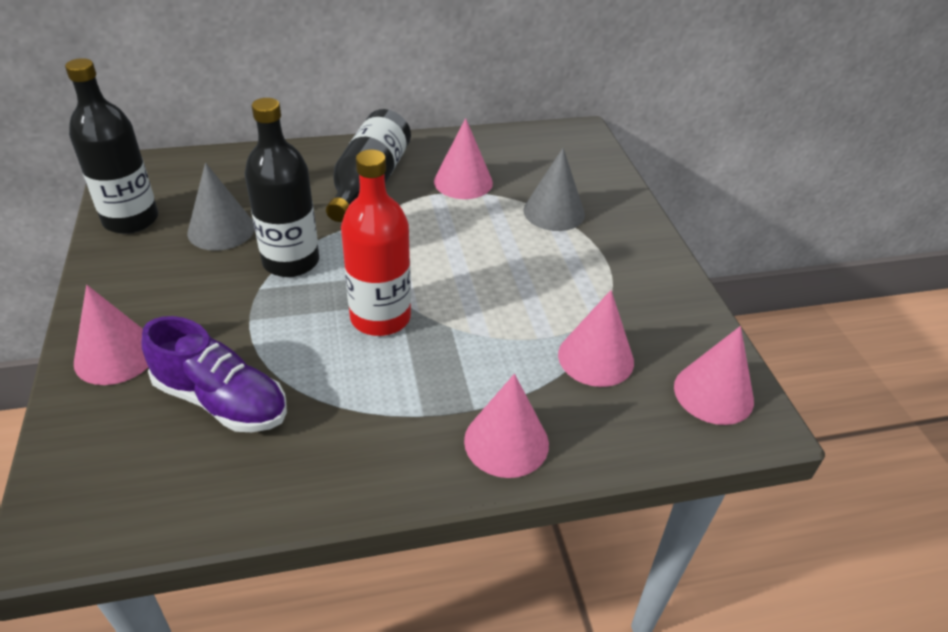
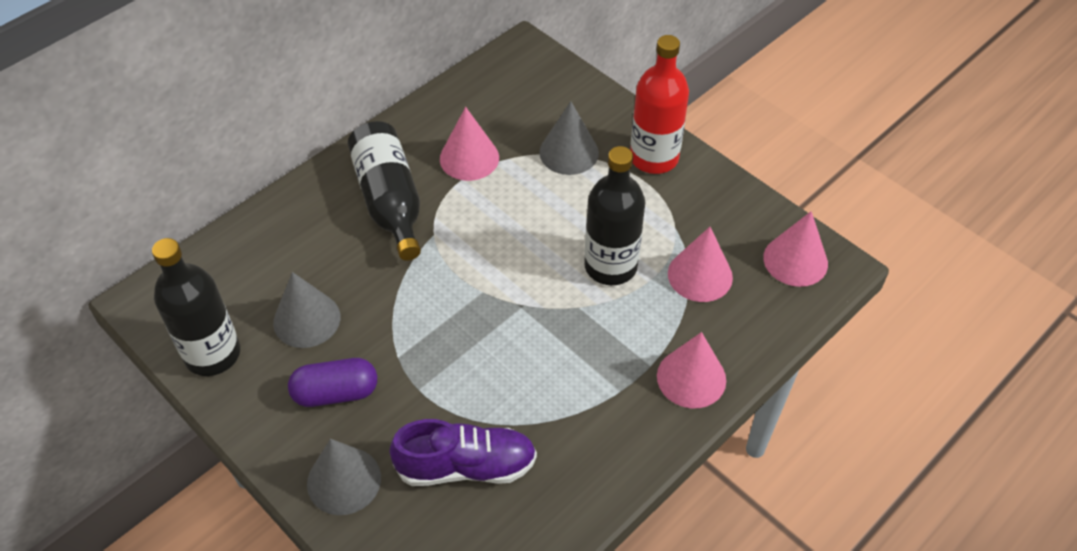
camera: 30 degrees left, 10 degrees up
pink cone [74,285,148,385] -> grey cone [307,439,381,515]
black bottle [245,98,319,277] -> black bottle moved to [584,146,645,285]
red bottle [341,150,411,336] -> red bottle moved to [630,35,689,174]
none -> purple capsule [288,358,377,407]

